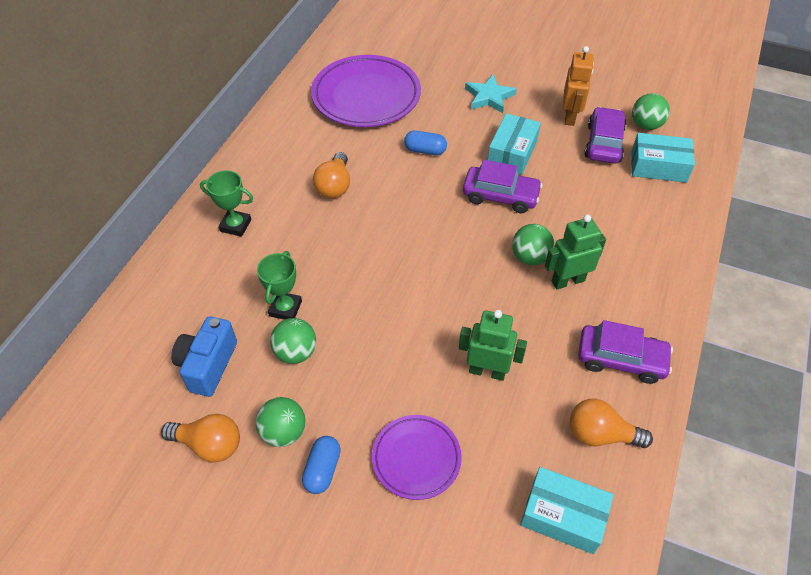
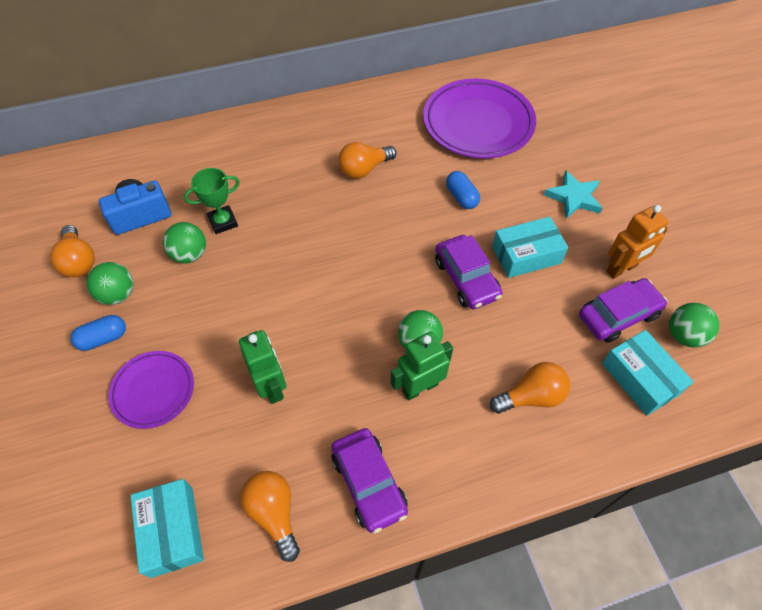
camera: 50 degrees right, 5 degrees up
green trophy [200,170,253,237] -> none
green robot [545,215,606,289] -> green robot turned 60 degrees counterclockwise [391,332,453,401]
none -> orange light bulb [490,362,570,414]

